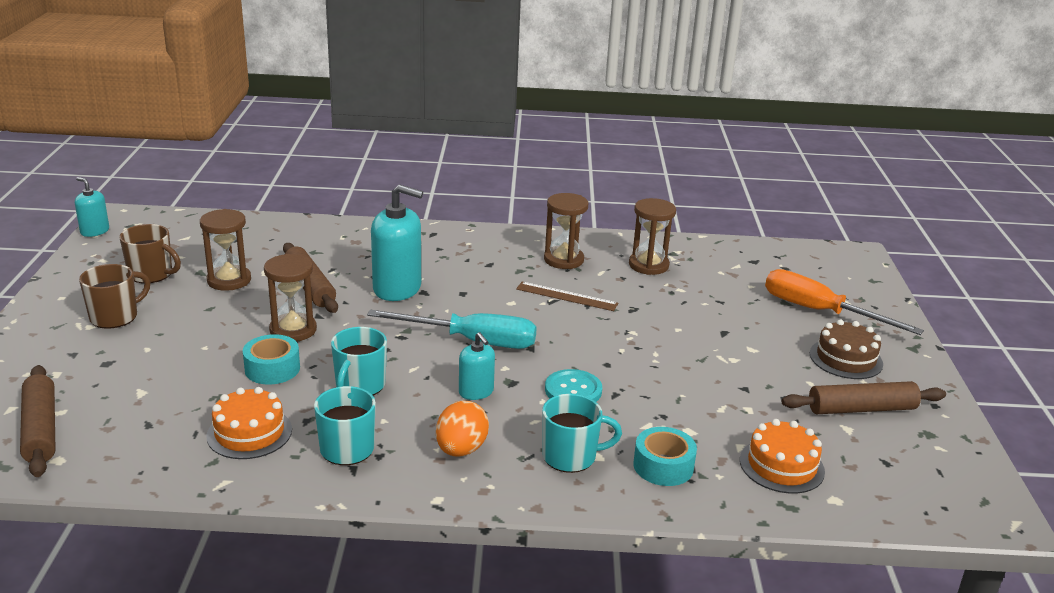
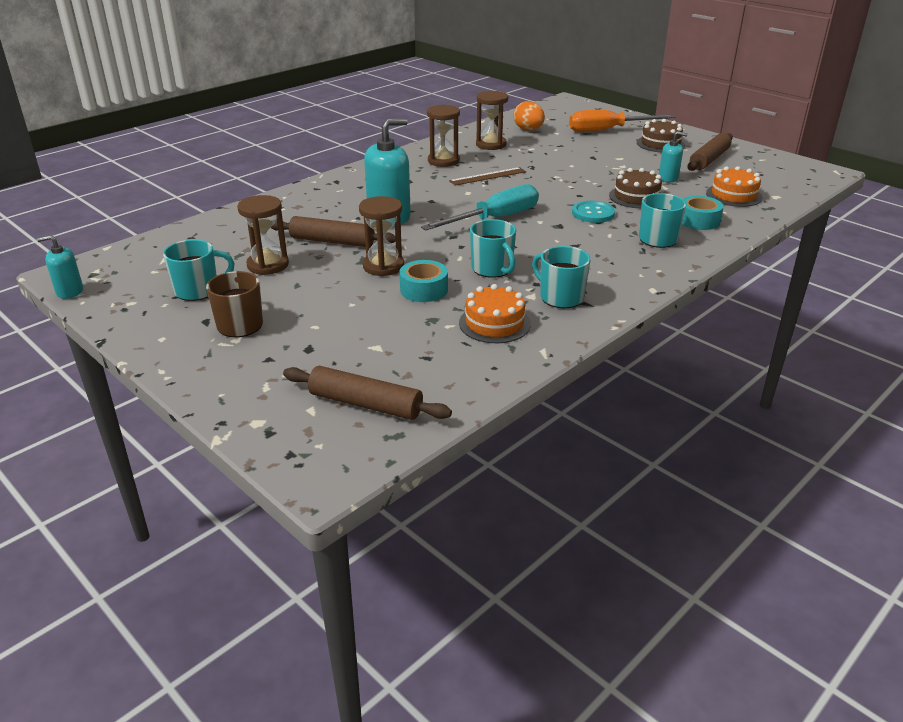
camera: 45 degrees left, 5 degrees up
brown mug [119,224,181,283] -> turquoise mug [163,240,234,301]
orange egg [436,401,489,457] -> orange egg moved to [513,101,545,130]
turquoise soap dispenser [459,332,495,400] -> turquoise soap dispenser moved to [659,131,688,182]
none -> brown cake [609,168,662,208]

